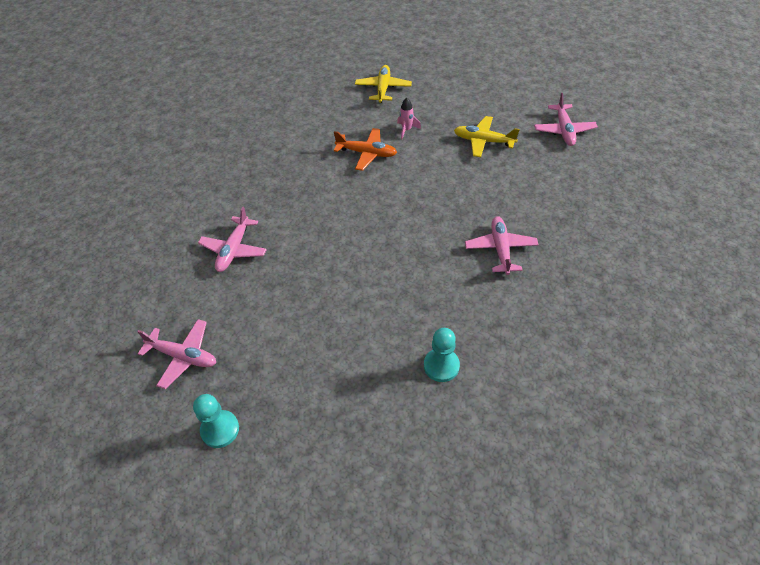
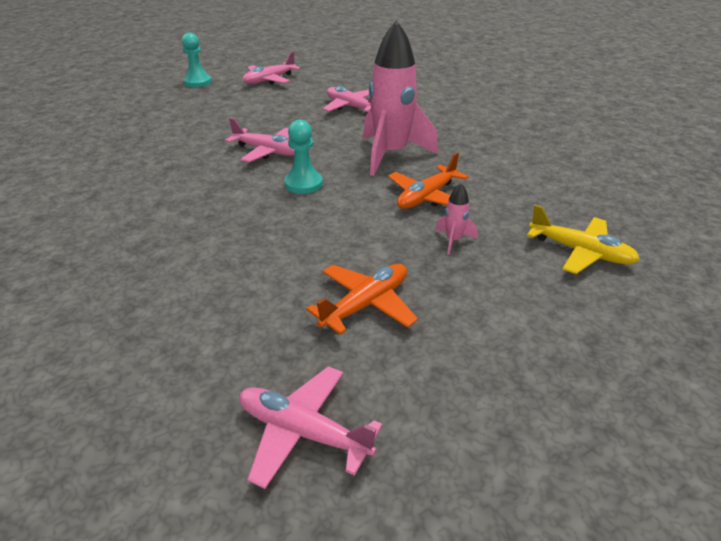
camera: 115 degrees right, 15 degrees down
turquoise pawn [424,328,460,382] -> turquoise pawn moved to [284,120,323,194]
yellow plane [454,116,520,157] -> orange plane [306,264,418,335]
pink plane [465,216,538,275] -> pink plane moved to [225,118,295,162]
none -> pink rocket [363,20,438,176]

